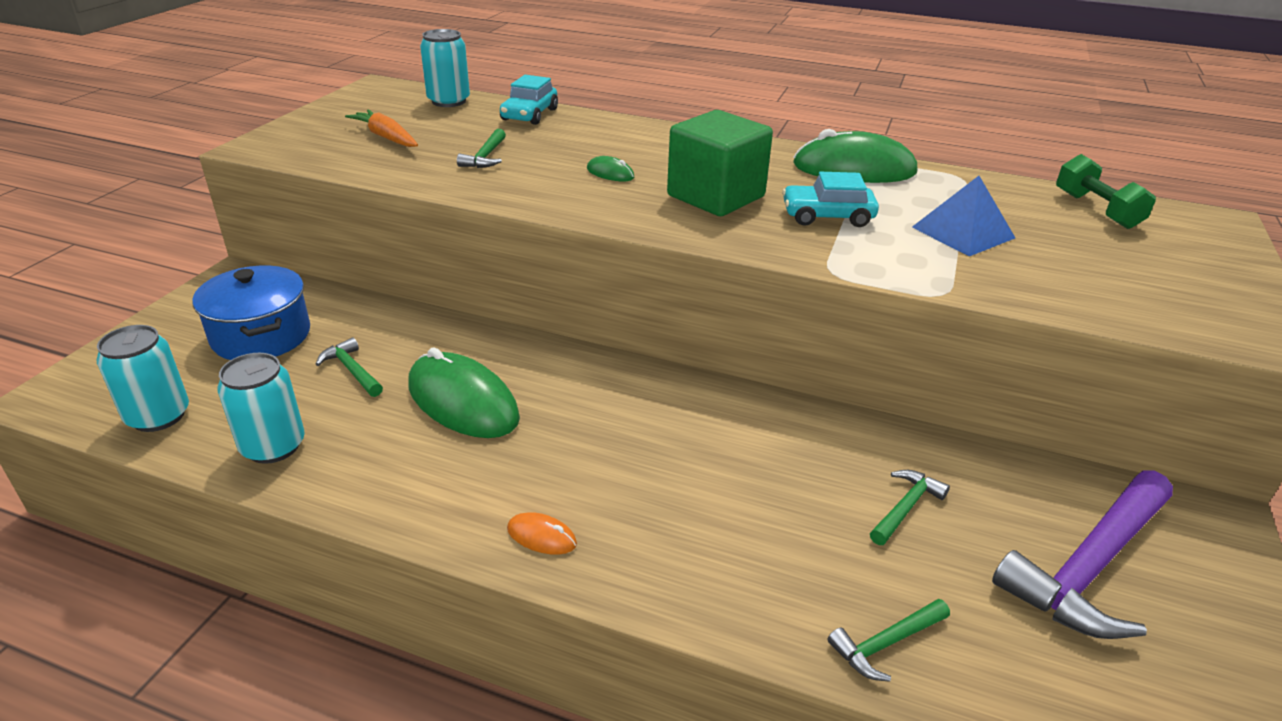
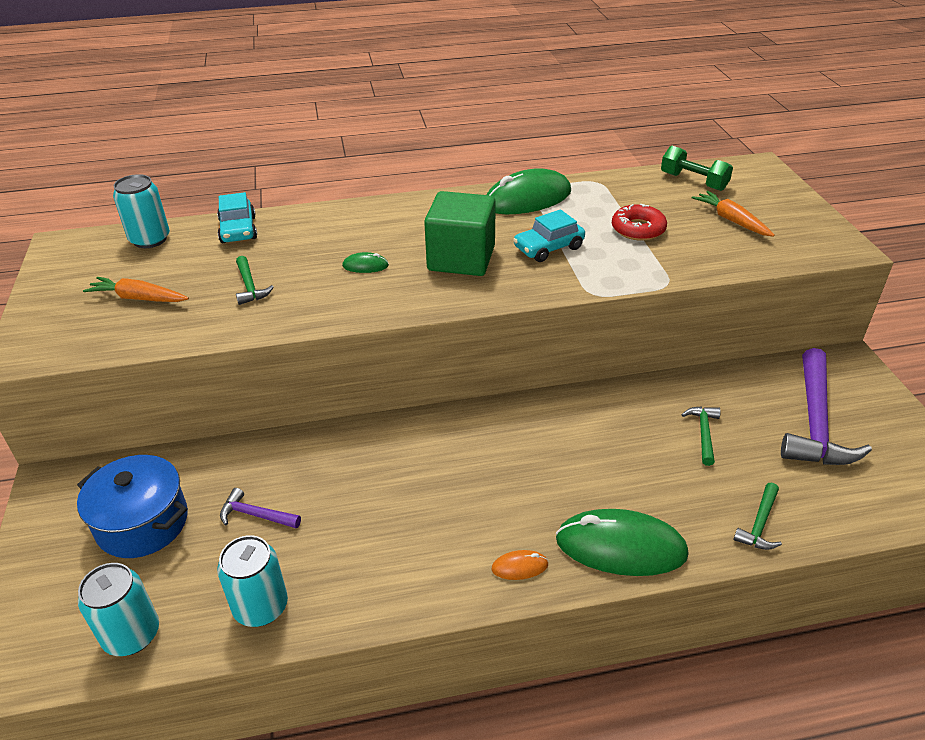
camera: 30 degrees left, 5 degrees up
green hammer [316,337,383,397] -> purple hammer [220,488,301,529]
green mouse [408,347,520,438] -> green mouse moved to [556,509,689,576]
blue pyramid [912,176,1015,256] -> red donut [612,204,667,241]
none -> orange carrot [692,191,775,237]

